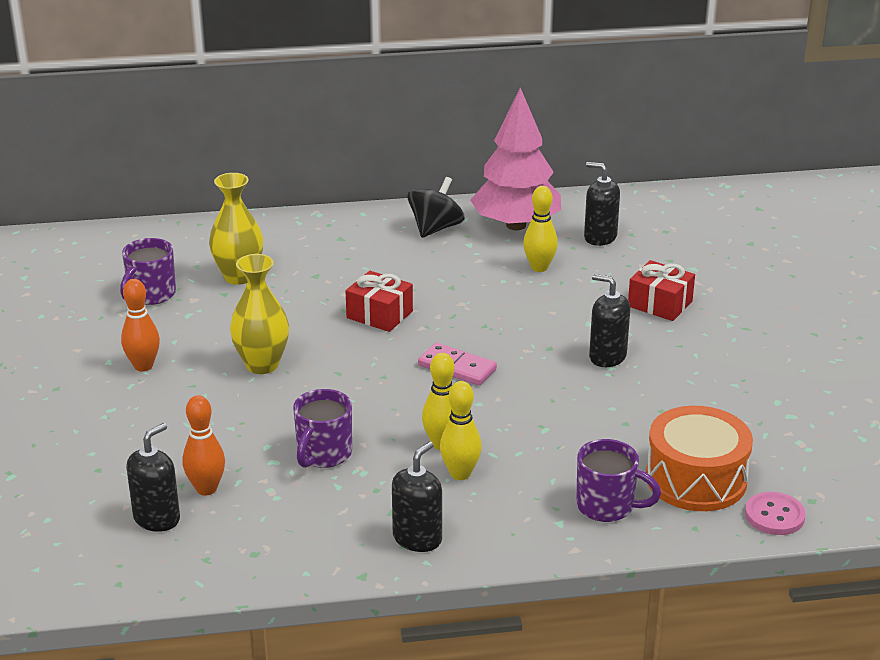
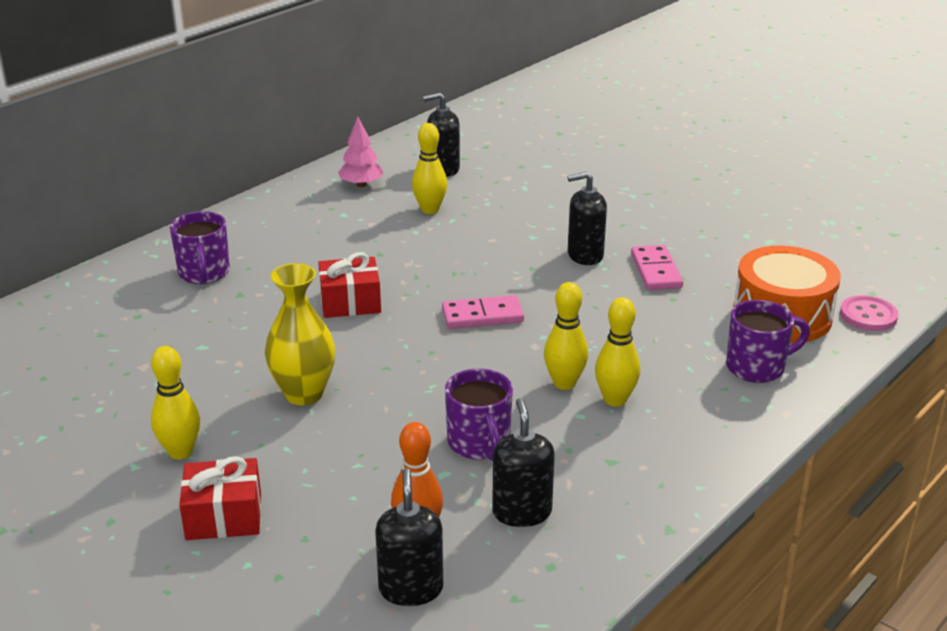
camera: 40 degrees left, 0 degrees up
purple mug [120,238,176,305] -> purple mug moved to [170,211,230,284]
orange bowling pin [121,279,160,371] -> yellow bowling pin [151,346,200,460]
yellow vase [209,173,263,285] -> none
black soap dispenser [392,442,442,552] -> black soap dispenser moved to [492,398,555,527]
black spinning top [407,177,465,238] -> none
pink tree [470,88,561,230] -> pink tree [338,117,383,187], size x0.48
red gift [628,260,695,321] -> red gift moved to [179,456,261,540]
none -> pink domino [631,245,683,290]

